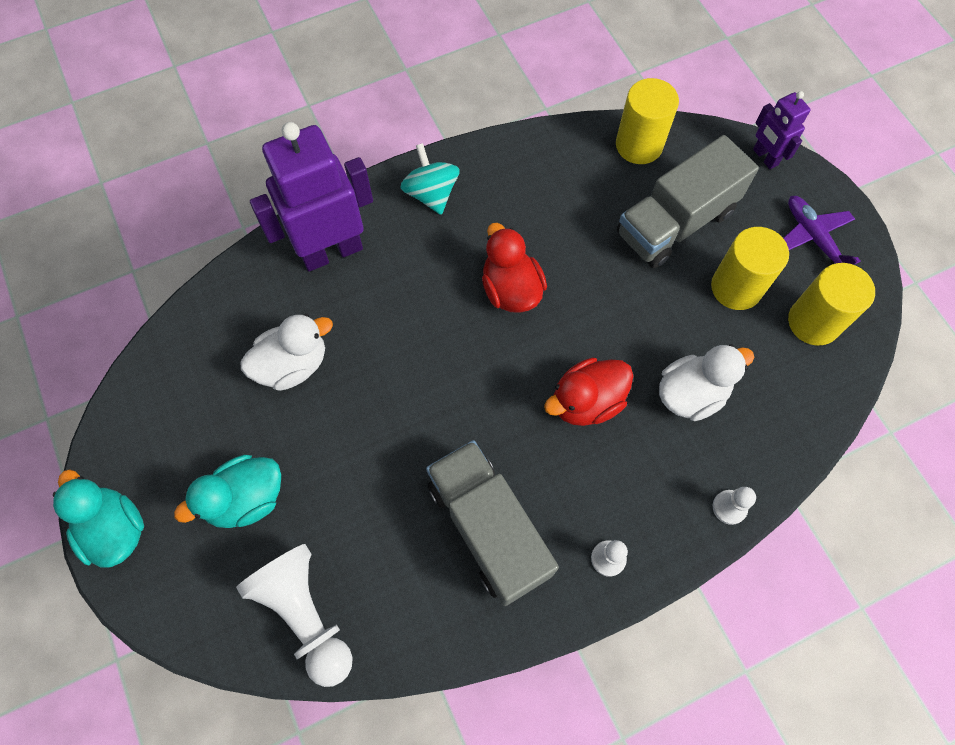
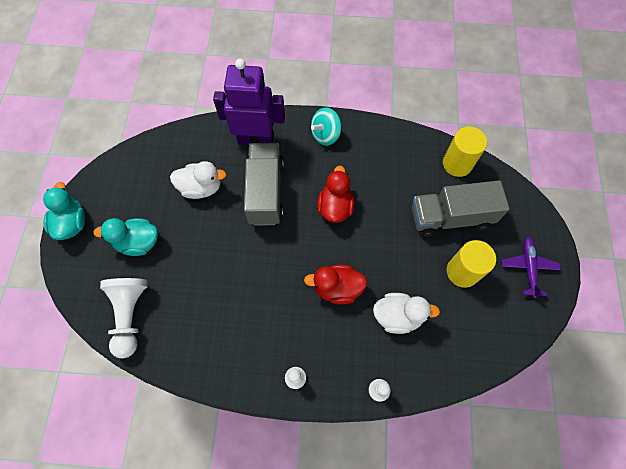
camera: 30 degrees right, 0 degrees up
turquoise spinning top [400,143,460,215] -> turquoise spinning top turned 135 degrees counterclockwise [311,107,342,146]
grey truck [426,440,559,606] -> grey truck moved to [244,143,284,226]
purple robot [753,91,811,169] -> none
yellow cylinder [788,263,875,345] -> none

